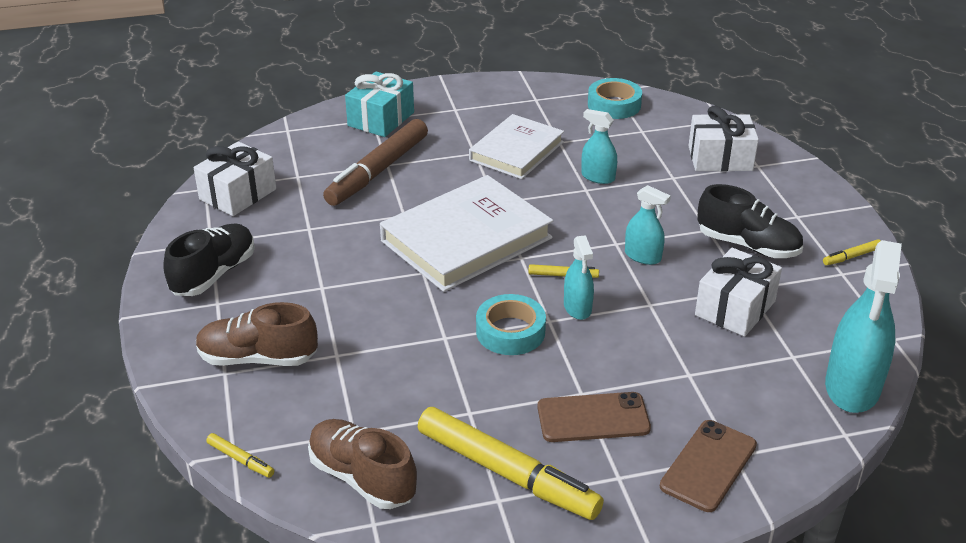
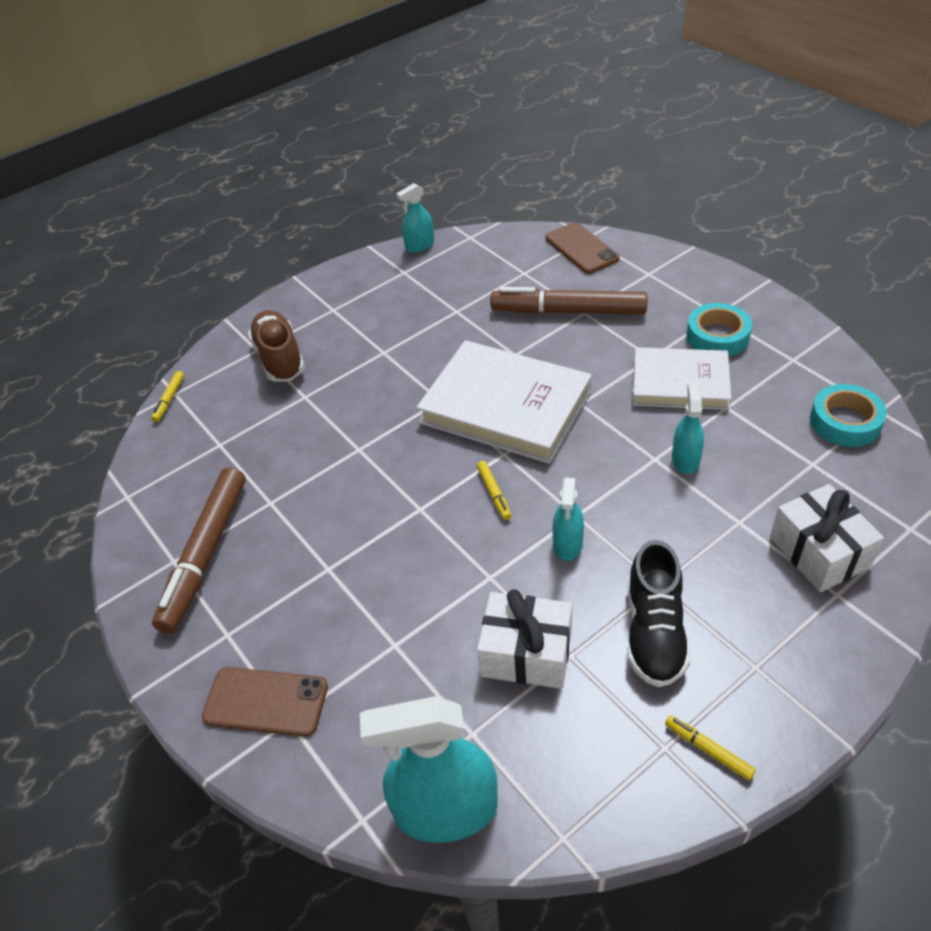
camera: 70 degrees right, 10 degrees up
black shoe [163,223,255,296] -> none
white gift [193,141,276,216] -> none
brown shoe [308,419,417,509] -> none
turquoise gift [345,71,414,137] -> none
yellow marker [418,407,604,520] -> brown marker [152,467,246,633]
turquoise tape [476,294,546,355] -> turquoise tape moved to [686,303,752,357]
brown phone [537,392,651,442] -> brown phone moved to [545,222,620,274]
turquoise spray bottle [564,235,594,320] -> turquoise spray bottle moved to [396,183,434,253]

